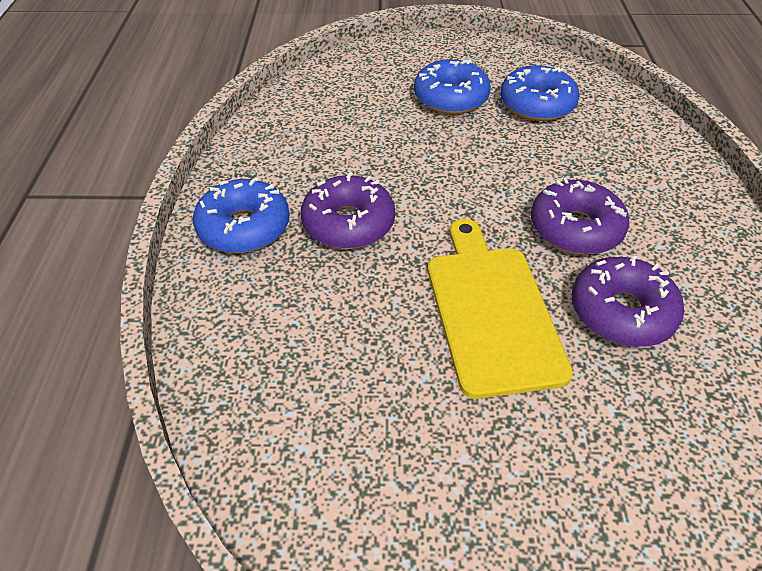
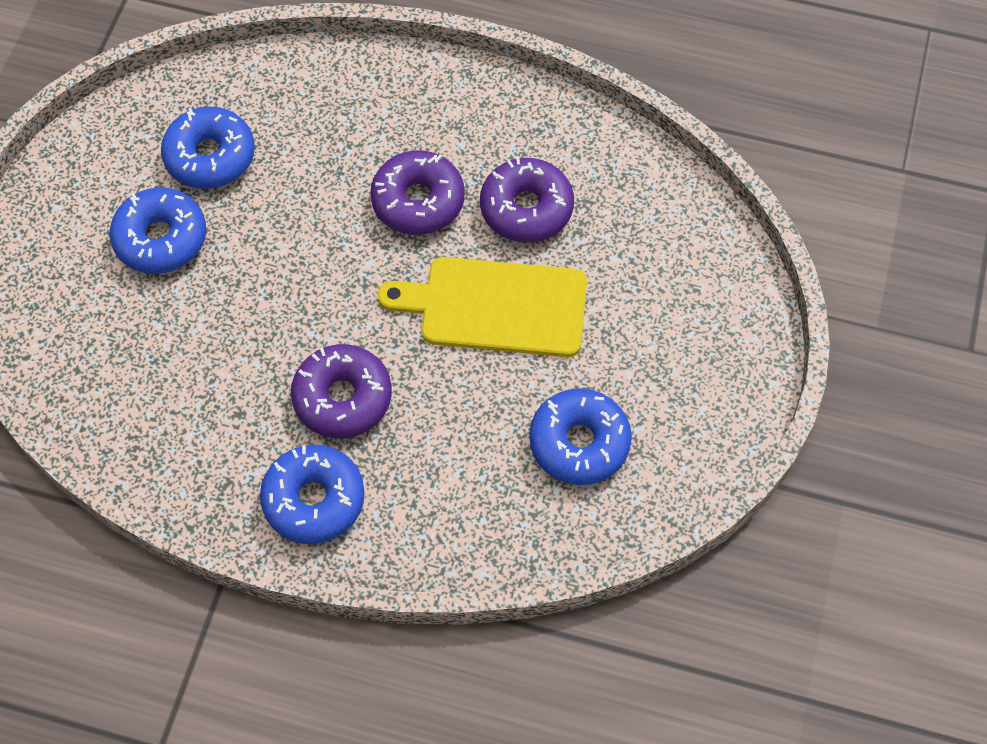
camera: 75 degrees left, 15 degrees up
none -> blue donut [529,388,632,485]

